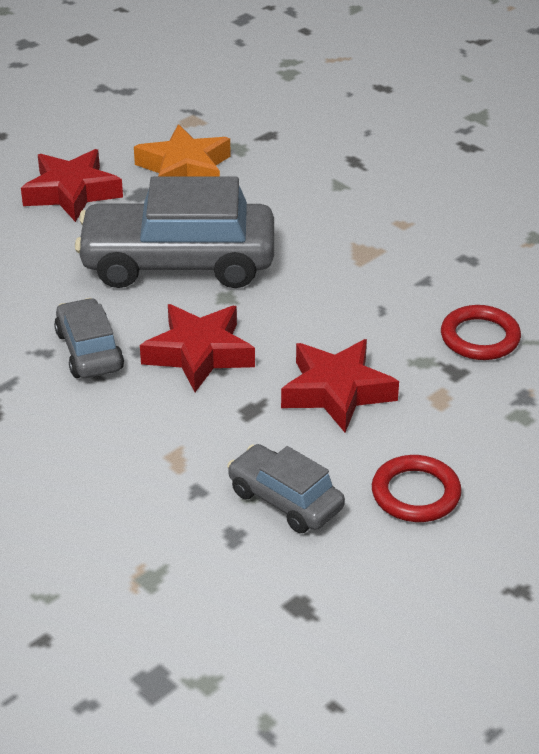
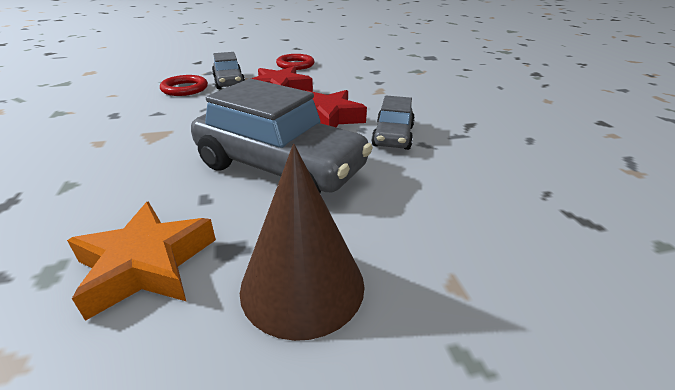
camera: 150 degrees left, 5 degrees down
red star [21,149,123,222] -> brown cone [240,144,364,341]
grey car [227,444,345,533] -> grey car moved to [212,52,245,89]

